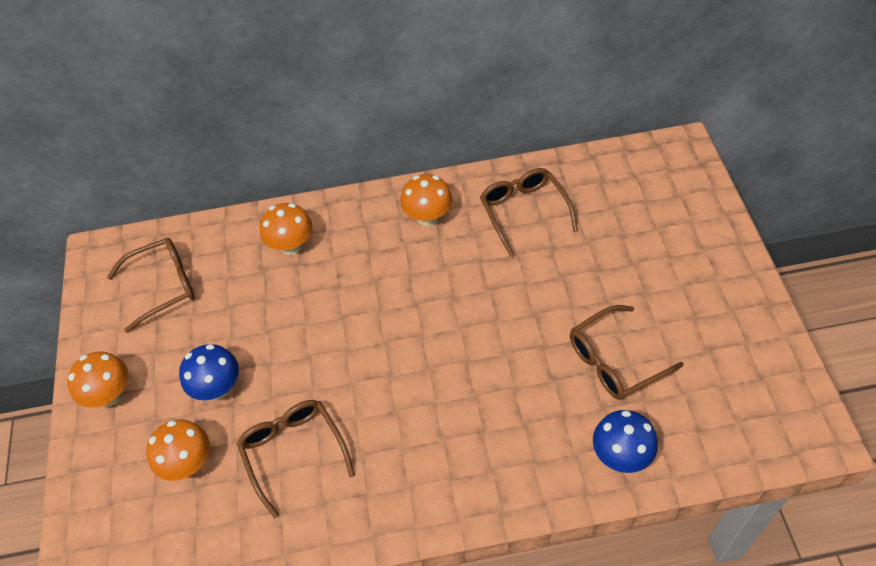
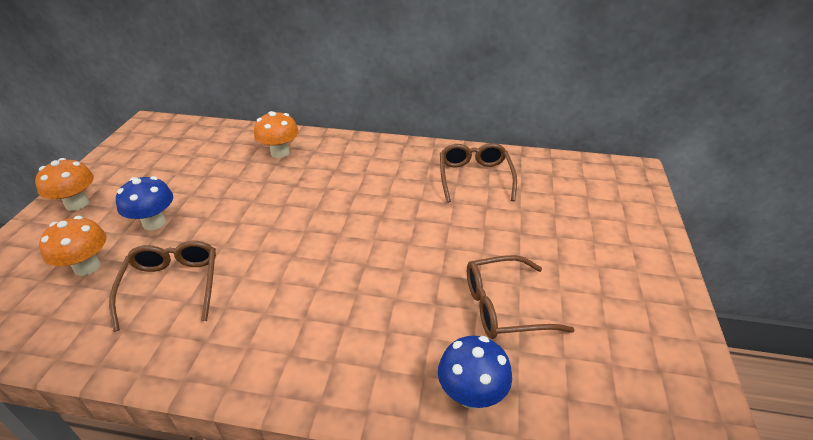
camera: 15 degrees right, 15 degrees down
brown glasses [107,238,195,333] -> none
orange mushroom [400,174,452,226] -> none

